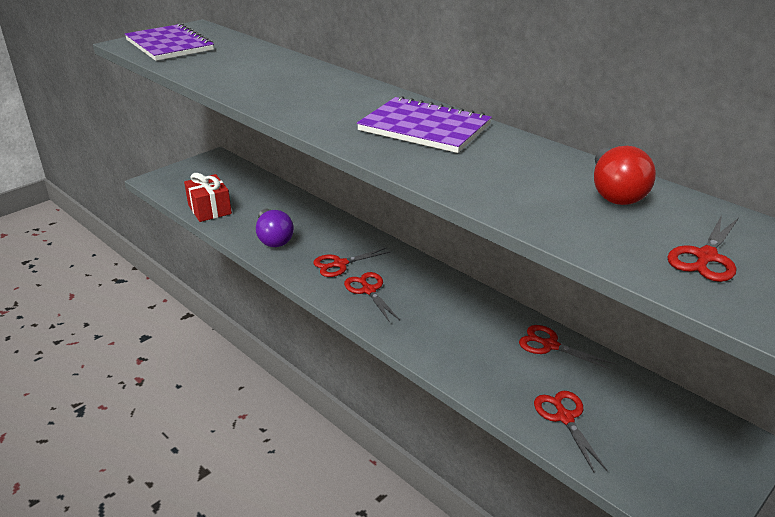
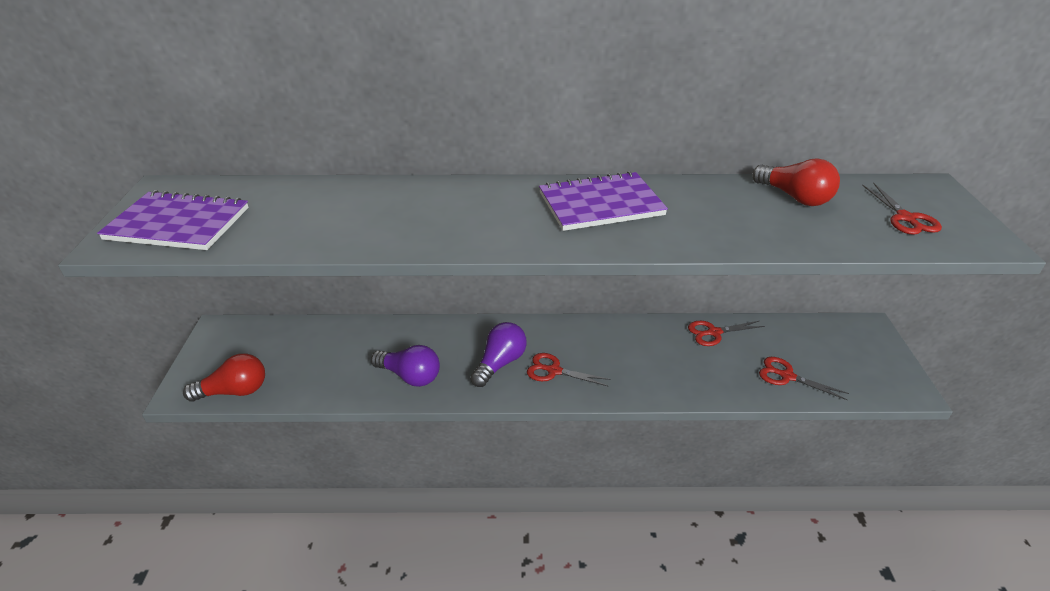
camera: 45 degrees left, 5 degrees up
red gift [184,173,232,222] -> none
red scissors [313,247,391,277] -> purple light bulb [470,322,527,387]
none -> red light bulb [183,353,265,402]

